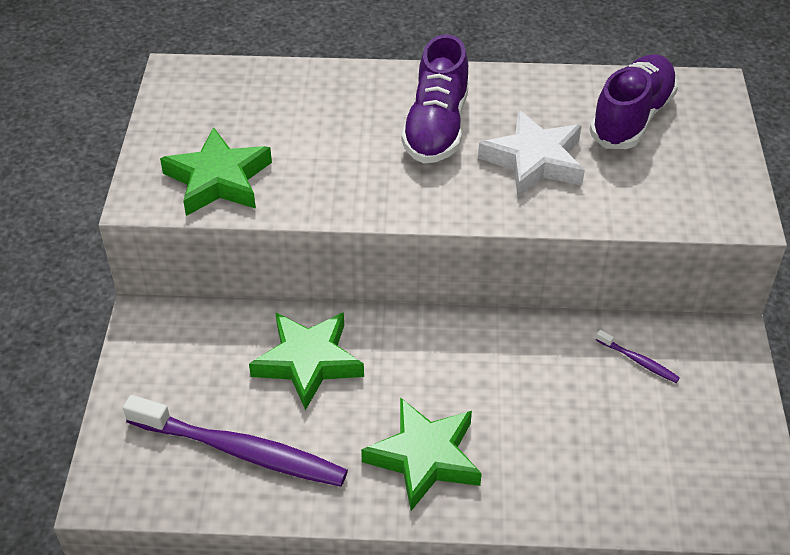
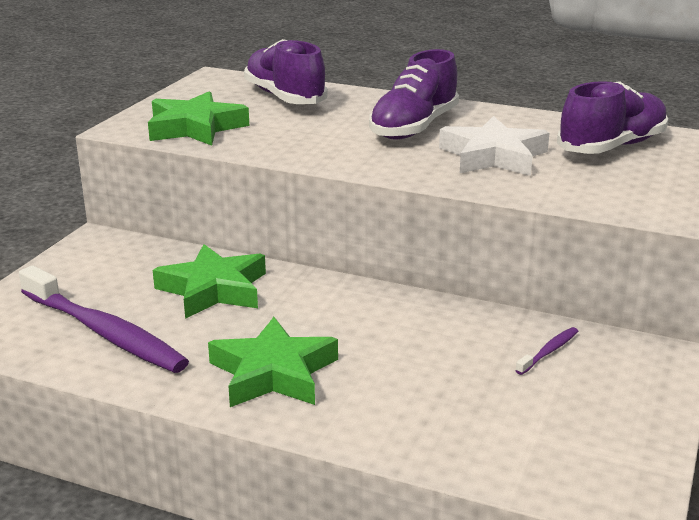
camera: 20 degrees right, 20 degrees down
purple toothbrush [596,330,680,383] -> purple toothbrush turned 105 degrees counterclockwise [515,327,578,375]
none -> purple shoe [244,39,328,104]

